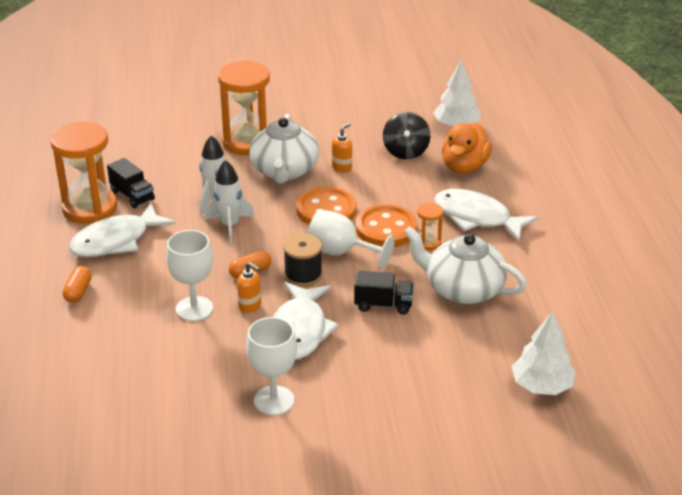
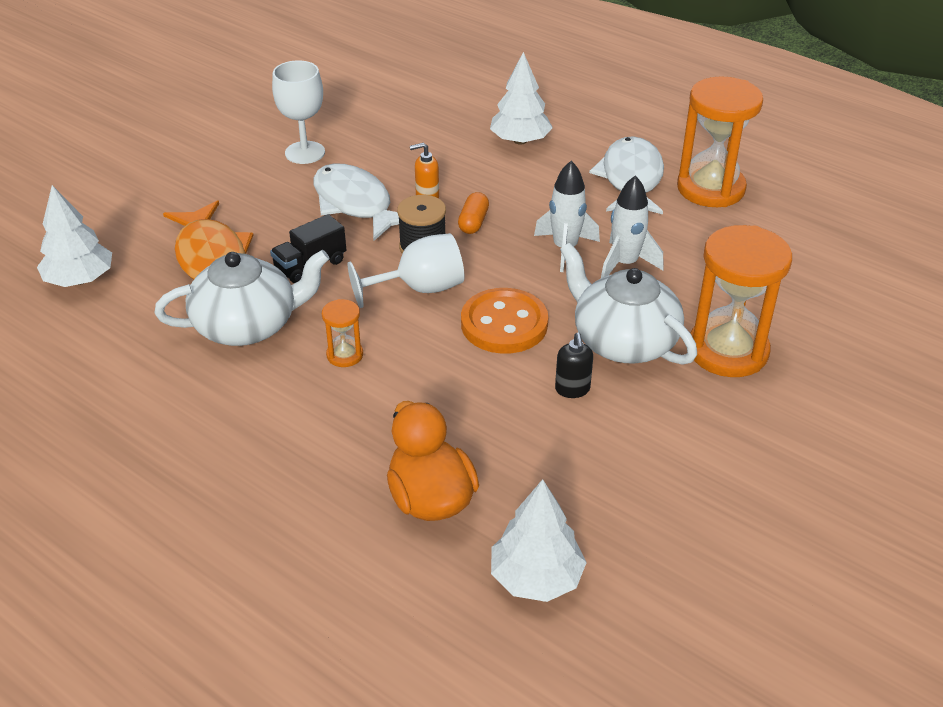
camera: 135 degrees right, 5 degrees up
orange capsule [63,266,92,303] -> none
black truck [107,158,155,208] -> none
white goblet [166,230,213,321] -> none
orange soap dispenser [332,123,352,173] -> black soap dispenser [555,333,593,398]
orange button [356,204,417,247] -> none
black spinning top [383,112,430,159] -> none
white fish [434,189,539,241] -> none
none -> orange fish [163,200,253,279]
none -> white tree [490,52,553,145]

